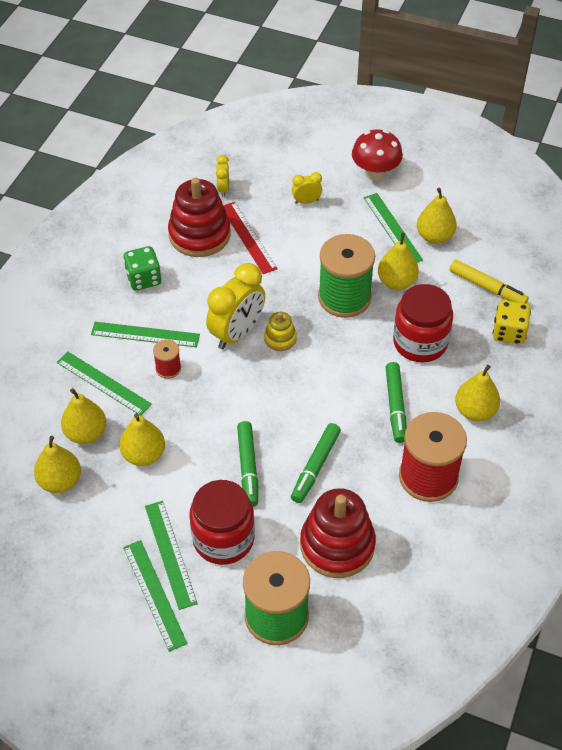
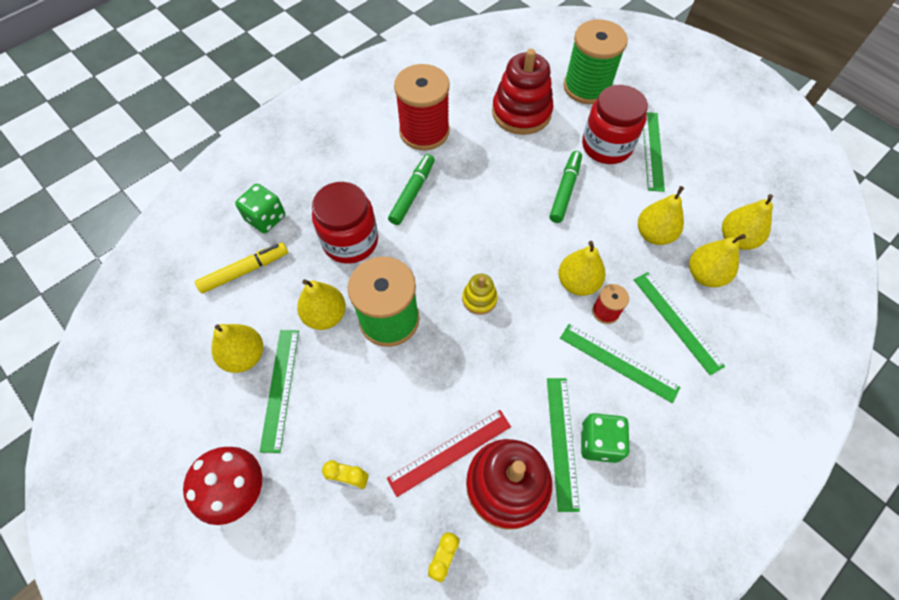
camera: 155 degrees left, 10 degrees up
green ruler [123,540,187,652] -> green ruler moved to [547,378,580,512]
yellow clock [206,263,265,349] -> none
red ruler [223,202,278,274] -> red ruler turned 60 degrees clockwise [387,410,511,497]
green marker [291,423,341,503] -> none
yellow marker [449,260,529,304] -> yellow marker turned 90 degrees clockwise [195,243,288,294]
yellow pear [455,365,500,421] -> yellow pear moved to [558,241,605,296]
yellow dice [493,300,531,345] -> green dice [235,184,285,233]

